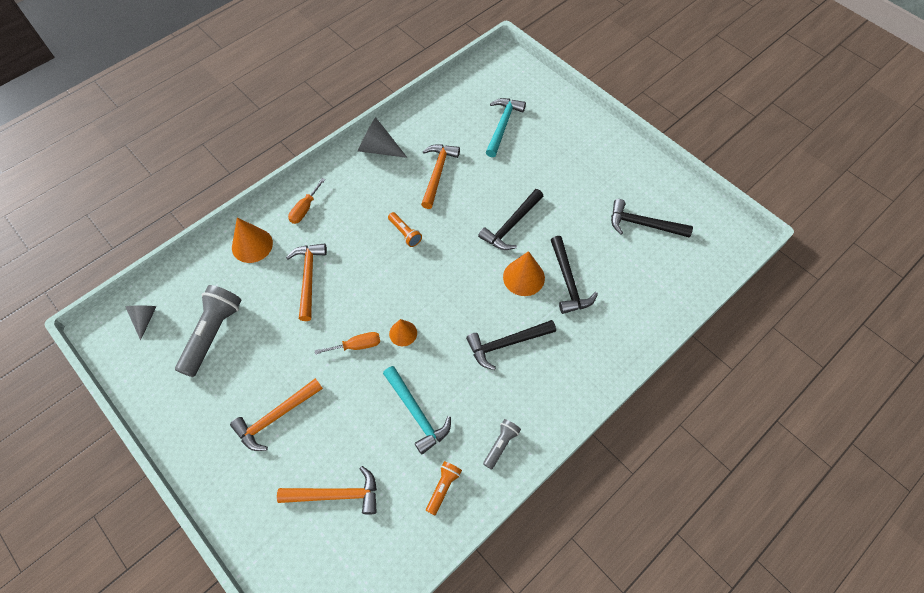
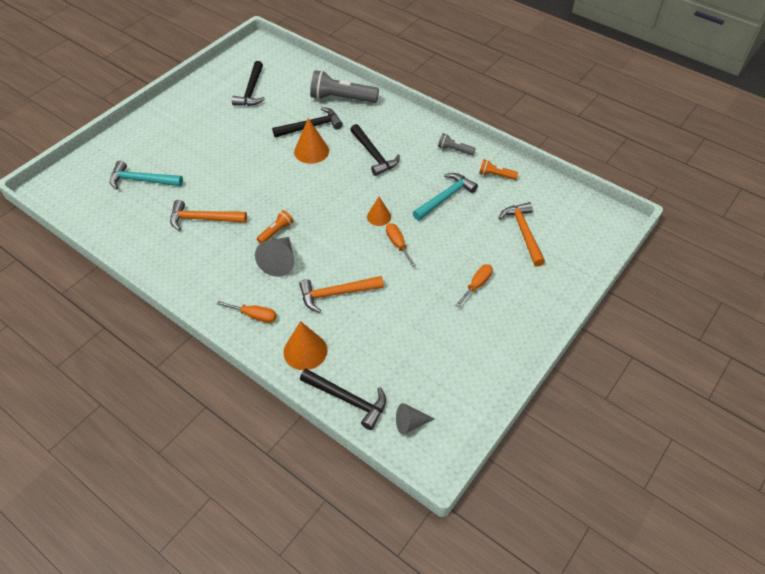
camera: 100 degrees left, 10 degrees down
grey flashlight [175,285,242,377] -> grey flashlight moved to [310,70,379,103]
orange hammer [230,378,323,451] -> orange screwdriver [455,264,493,307]
grey cone [358,117,407,158] -> grey cone moved to [255,237,294,277]
black hammer [478,189,543,250] -> black hammer moved to [300,369,386,430]

